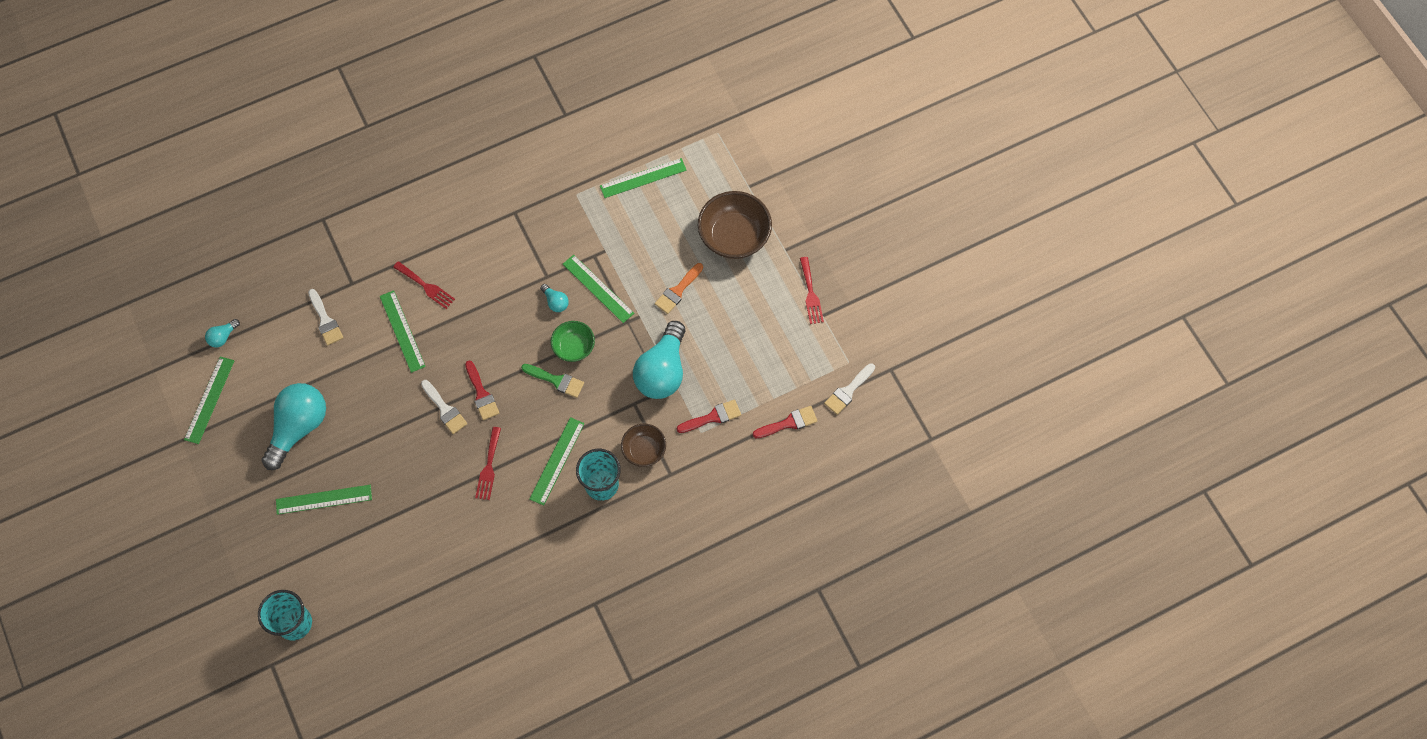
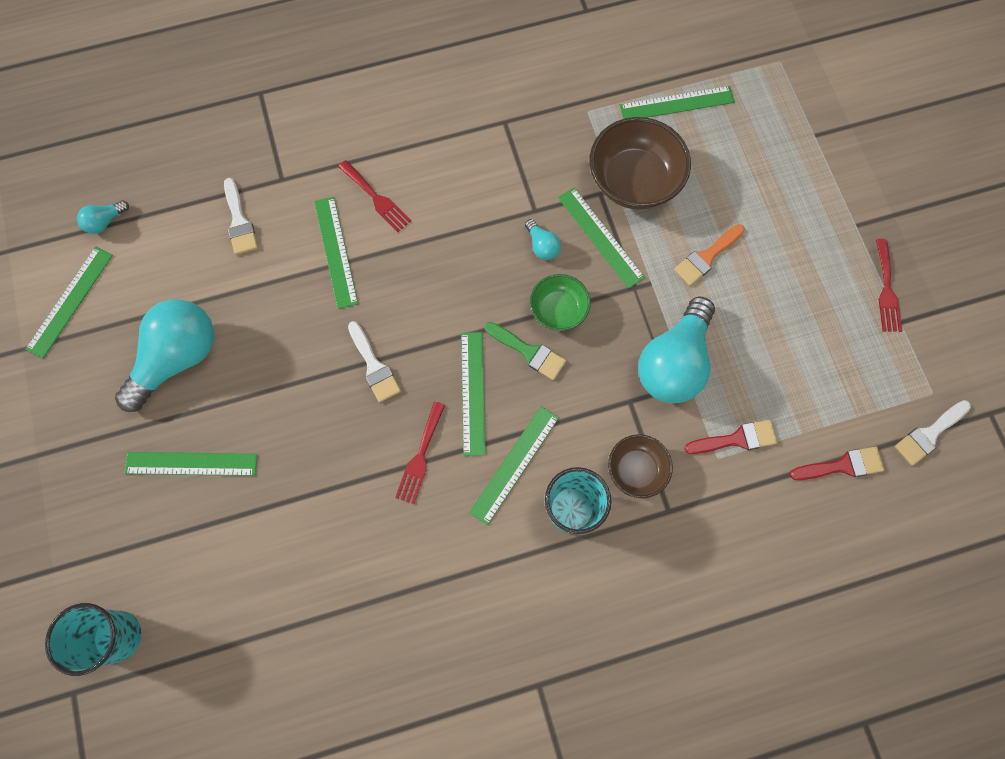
camera: 10 degrees right, 5 degrees up
red brush [465,360,499,420] -> none
brown bowl [698,191,772,259] -> brown bowl moved to [590,117,691,210]
none -> green ruler [461,332,486,456]

